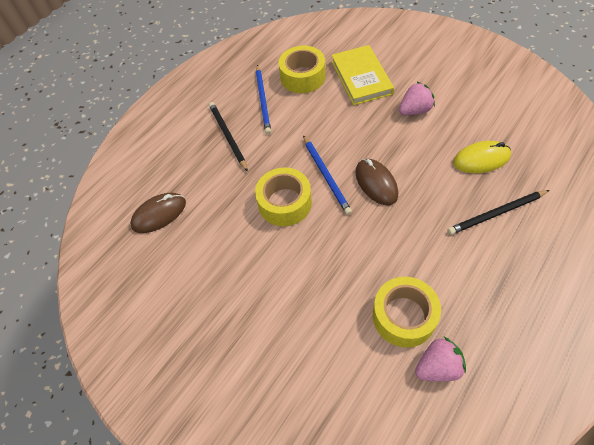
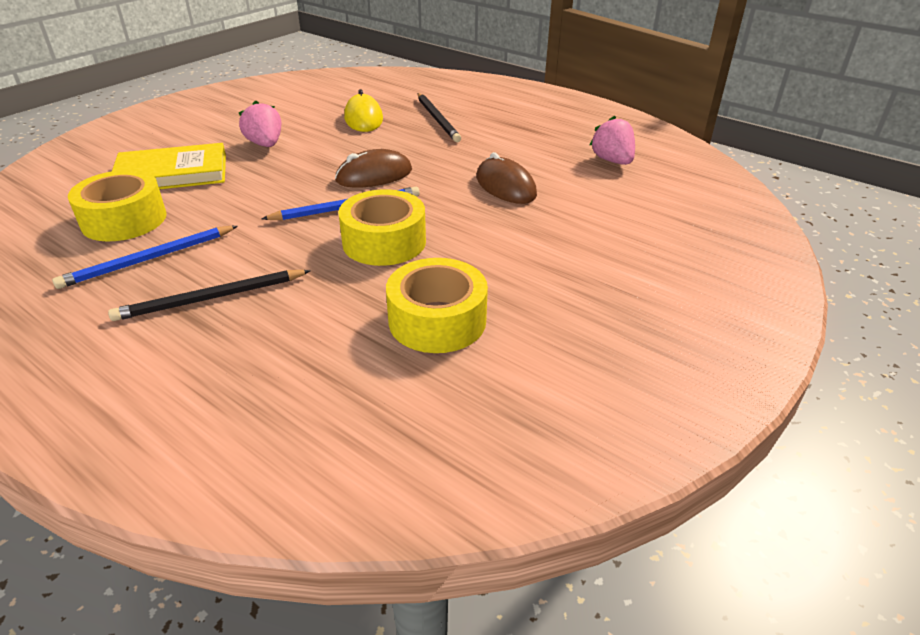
camera: 95 degrees left, 20 degrees down
brown mouse [130,193,186,233] -> brown mouse moved to [476,152,537,204]
blue pencil [256,65,271,134] -> blue pencil turned 150 degrees clockwise [52,226,238,289]
yellow tape [373,277,441,348] -> yellow tape moved to [386,258,488,353]

